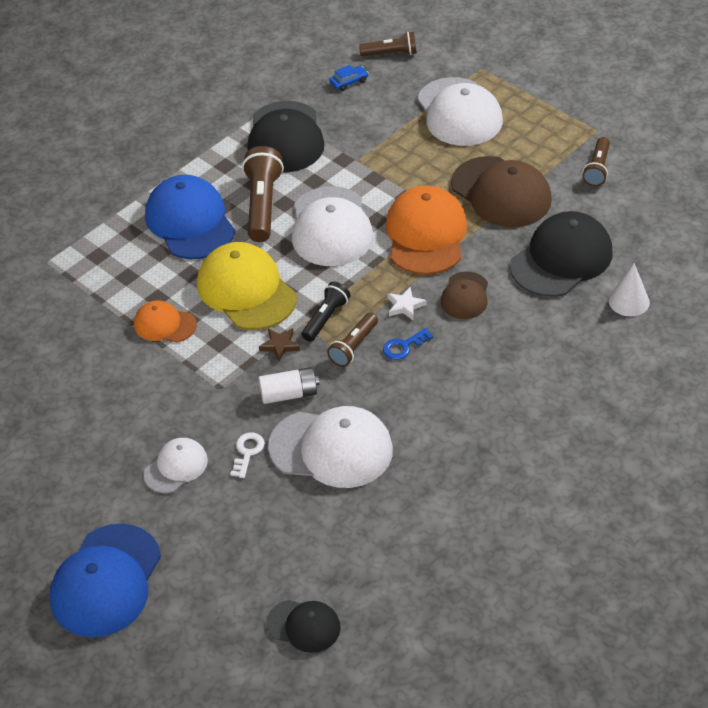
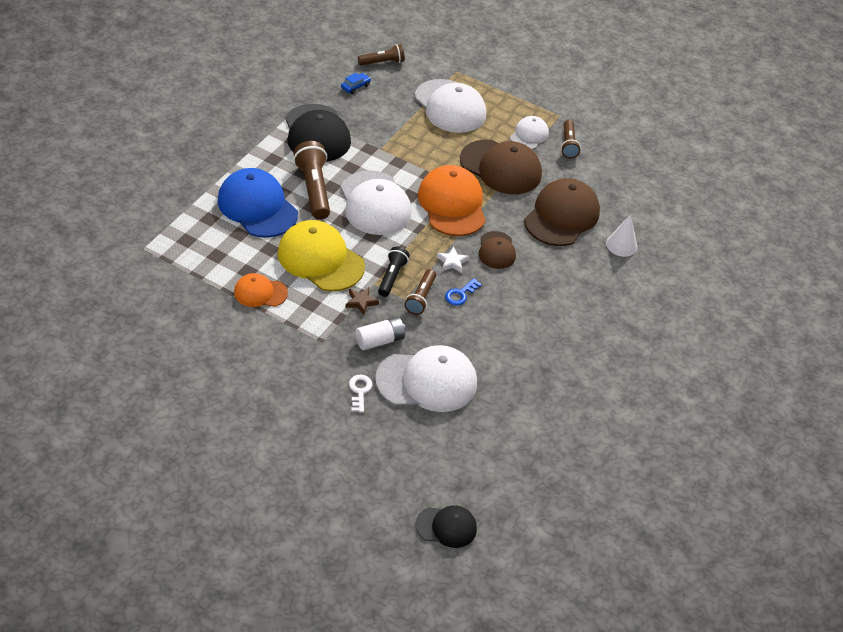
camera: 20 degrees left, 0 degrees up
blue cap [49,524,161,637] -> none
white cap [143,438,208,493] -> white cap moved to [510,116,549,150]
black cap [510,211,613,297] -> brown cap [524,178,600,246]

